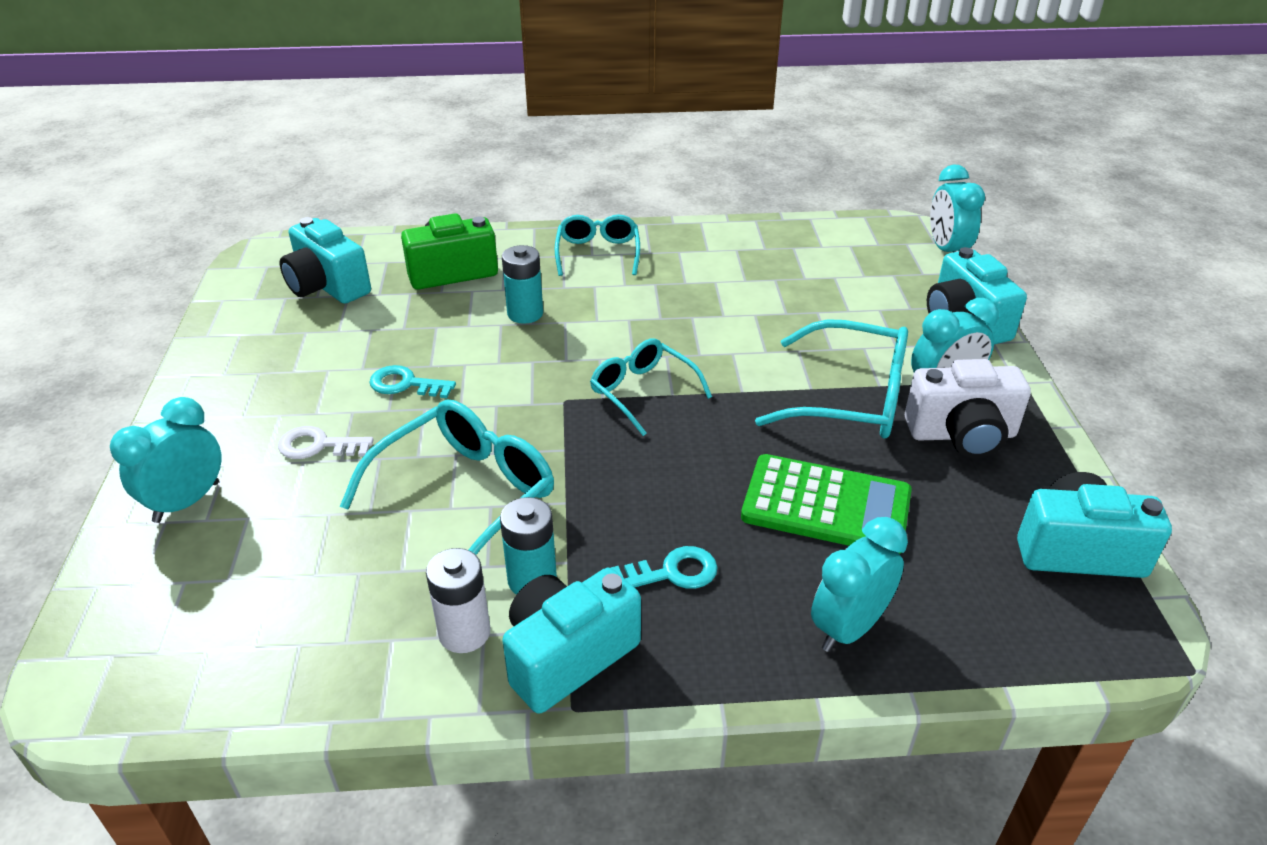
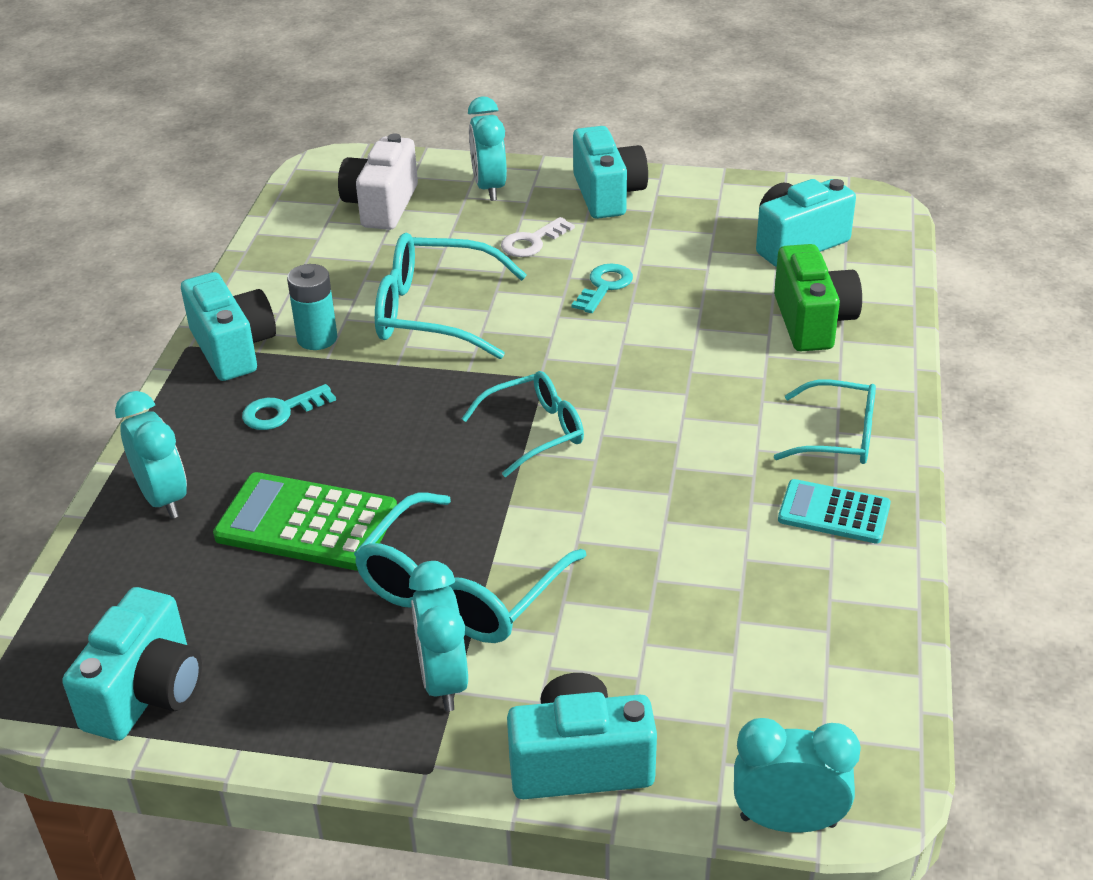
camera: 105 degrees right, 0 degrees up
turquoise clock [110,397,221,523] -> turquoise clock turned 150 degrees counterclockwise [468,96,507,201]
white key [278,426,374,459] -> white key turned 150 degrees counterclockwise [501,217,575,257]
turquoise glasses [340,400,554,555] -> turquoise glasses turned 135 degrees clockwise [375,233,527,359]
white battery [426,548,490,653] -> none
turquoise battery [502,245,543,324] -> none
turquoise key [611,546,718,589] -> turquoise key turned 60 degrees clockwise [242,384,336,430]
green calculator [741,454,912,554] -> green calculator turned 75 degrees clockwise [213,472,397,571]
white camera [905,359,1031,458] -> white camera moved to [338,134,418,230]
none -> turquoise camera [573,126,648,219]
none -> turquoise calculator [778,479,891,544]

